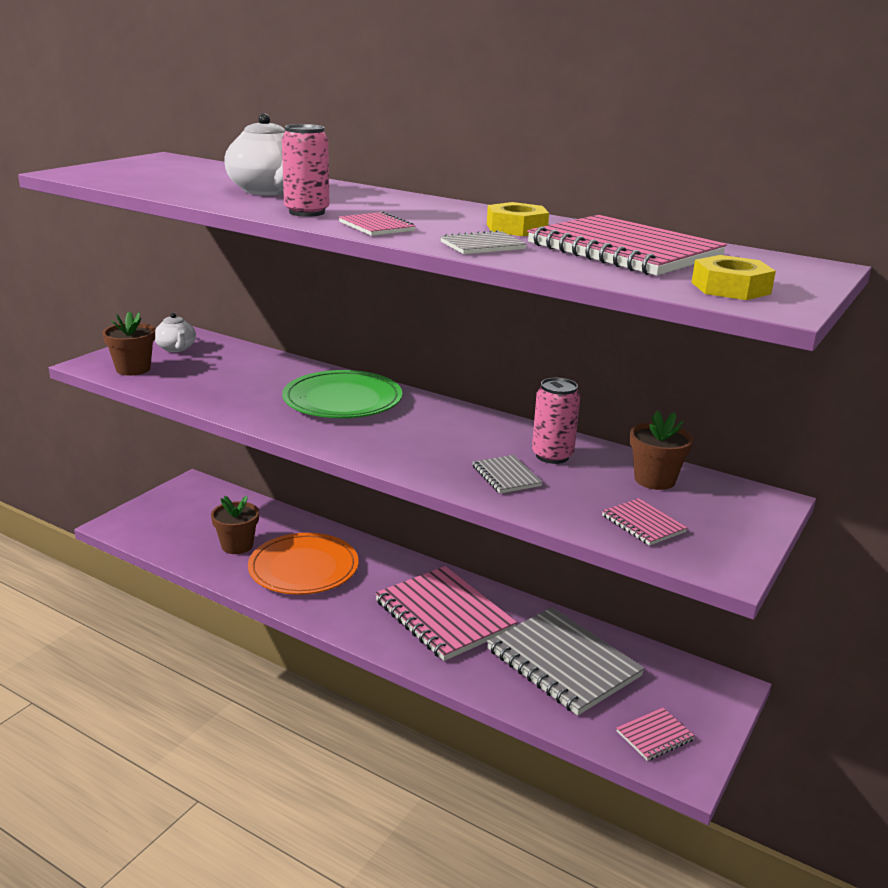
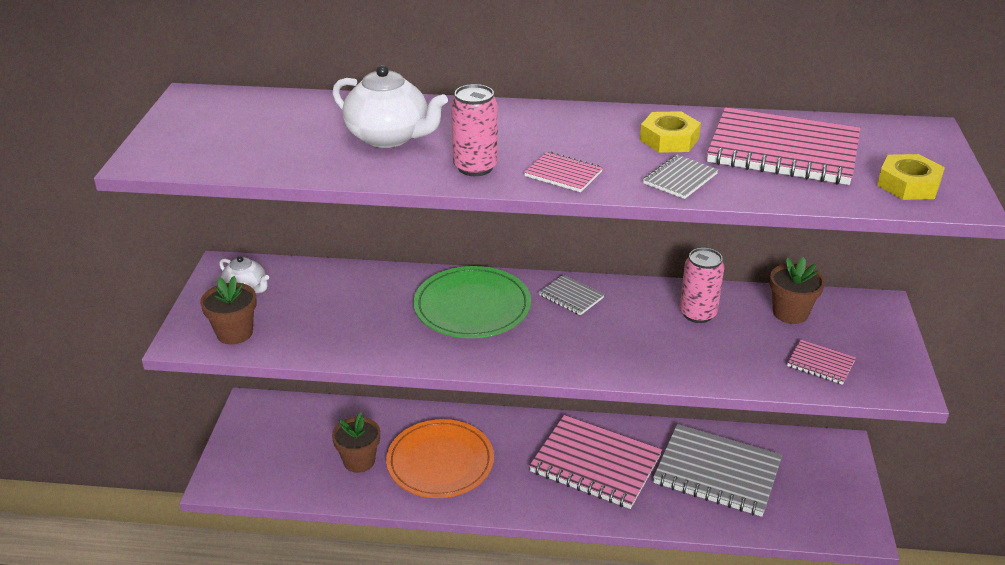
camera: 25 degrees left, 10 degrees up
grey notebook [473,455,543,493] -> grey notebook moved to [539,275,604,315]
pink notebook [616,708,695,761] -> none

